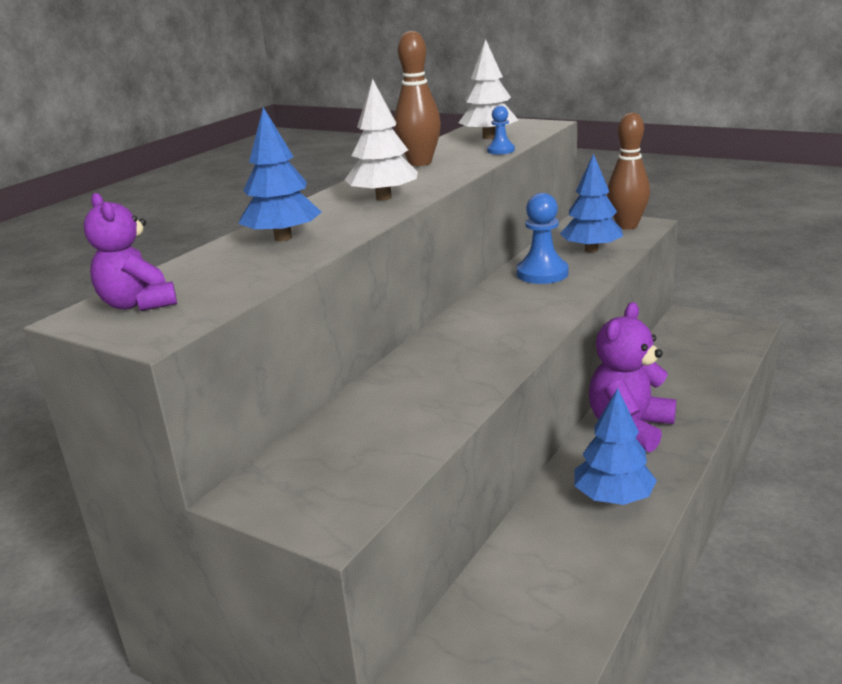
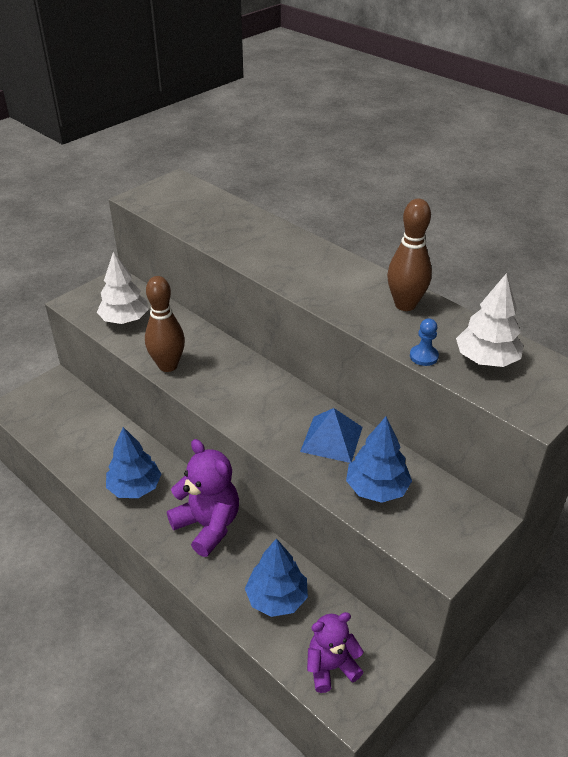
camera: 100 degrees right, 15 degrees up
purple teddy bear [84,193,177,311] -> purple teddy bear moved to [307,612,364,693]
blue tree [238,107,322,241] -> blue tree moved to [245,538,308,617]
white tree [345,79,418,201] -> white tree moved to [97,251,149,324]
blue pawn [517,193,569,284] -> blue pyramid [300,408,363,463]
brown bowling pin [607,112,650,230] -> brown bowling pin moved to [145,276,185,372]

